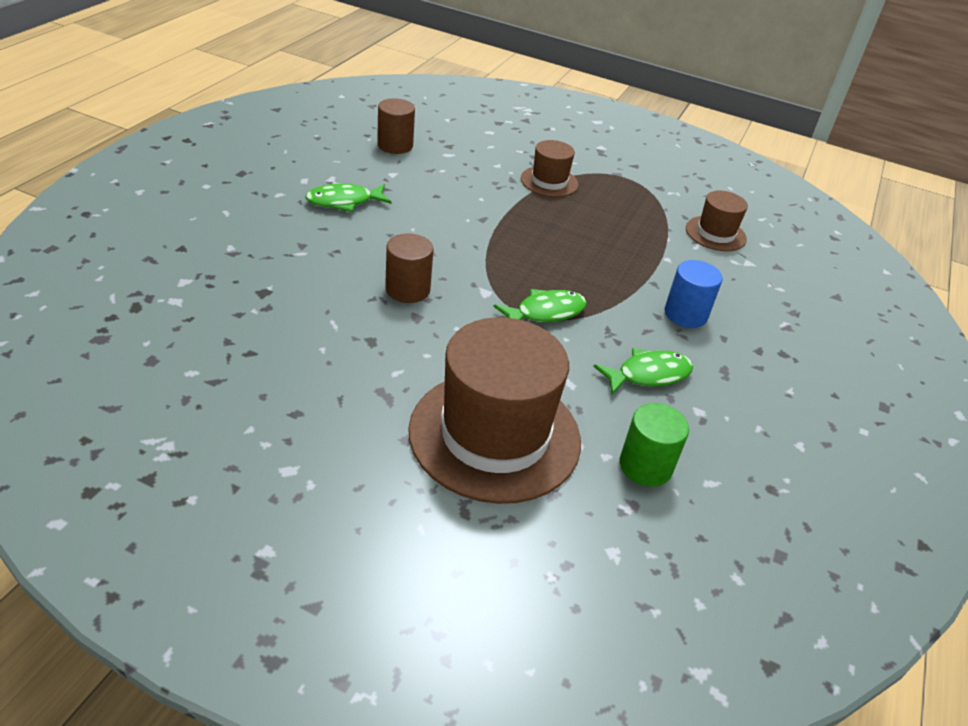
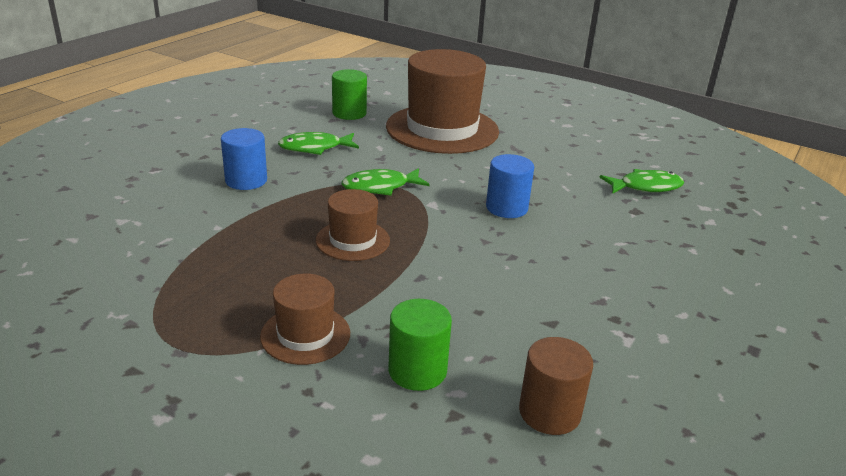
camera: 170 degrees left, 10 degrees down
green fish [305,183,392,212] -> green fish moved to [599,169,684,194]
brown cylinder [385,234,433,303] -> blue cylinder [486,154,534,218]
brown hat [686,191,748,251] -> brown hat moved to [316,189,390,261]
none -> green cylinder [388,299,452,391]

